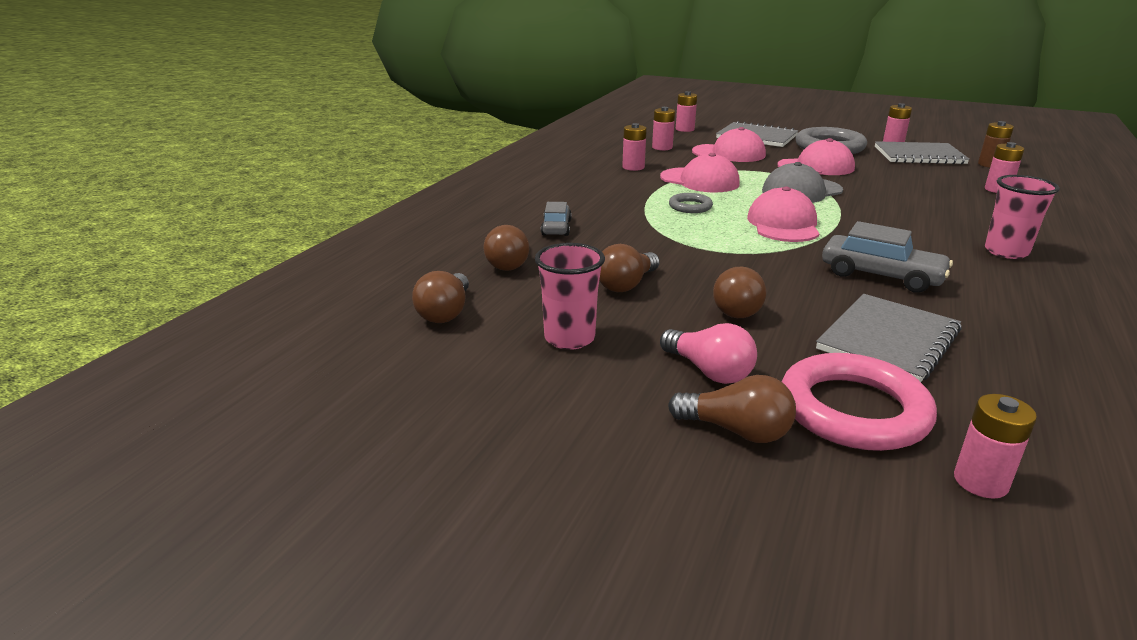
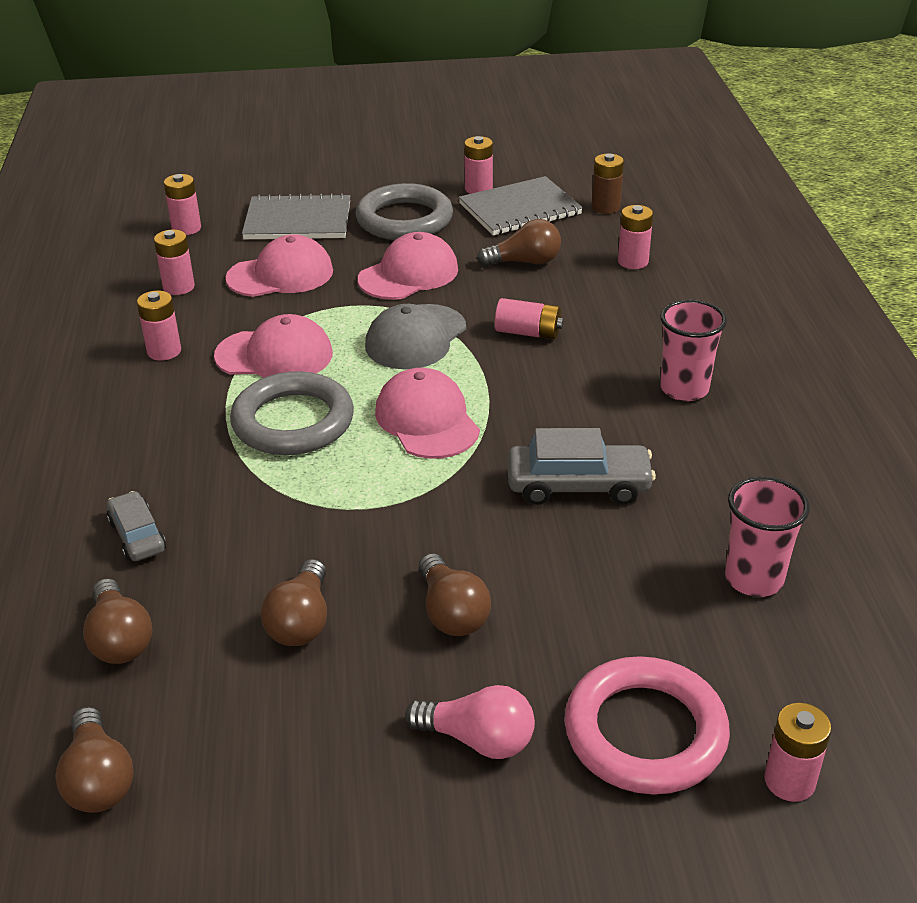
camera: 30 degrees left, 10 degrees up
pink cup [535,243,605,350] -> pink cup moved to [725,476,810,597]
brown light bulb [668,375,796,443] -> brown light bulb moved to [477,219,561,266]
grey ring [669,193,713,213] -> grey ring [230,371,354,455], size x1.97
grey notebook [816,294,962,382] -> none
none -> pink battery [495,298,564,339]

